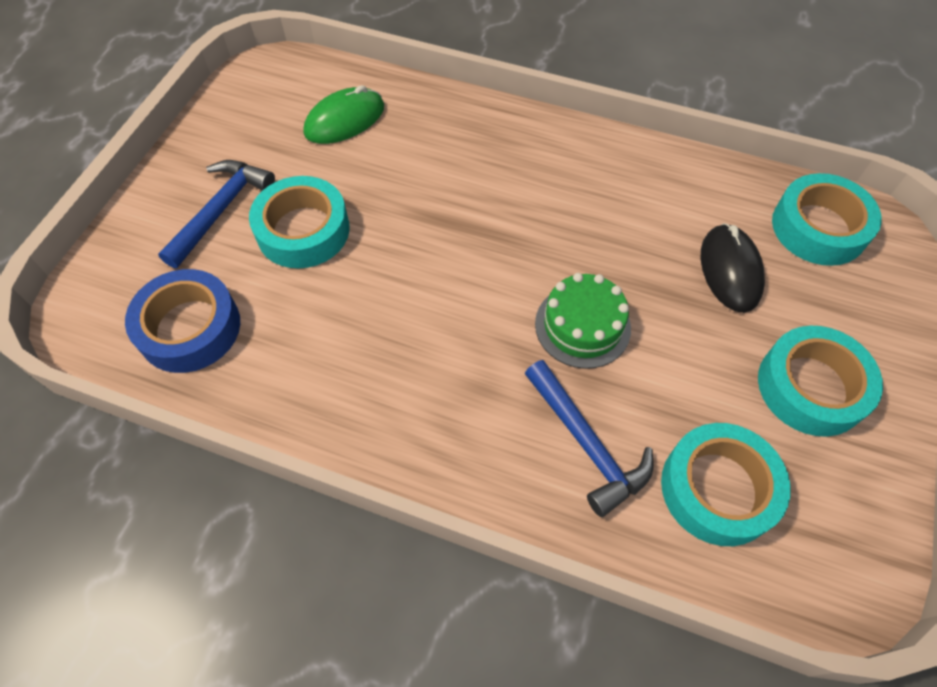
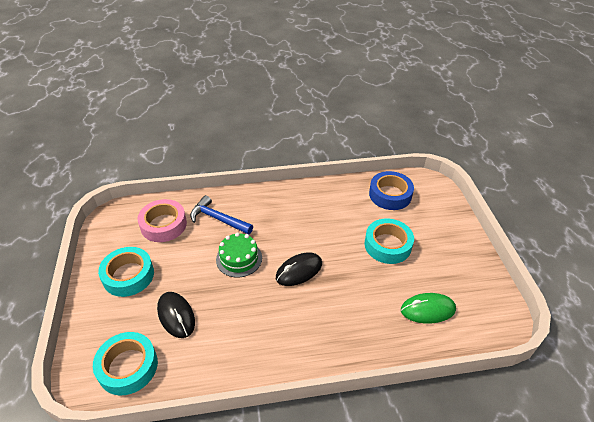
camera: 150 degrees right, 15 degrees down
blue hammer [158,160,275,268] -> none
green mouse [304,85,384,144] -> green mouse turned 60 degrees clockwise [401,293,456,324]
turquoise tape [661,423,790,546] -> pink tape [137,199,187,242]
none -> black mouse [276,252,322,286]

